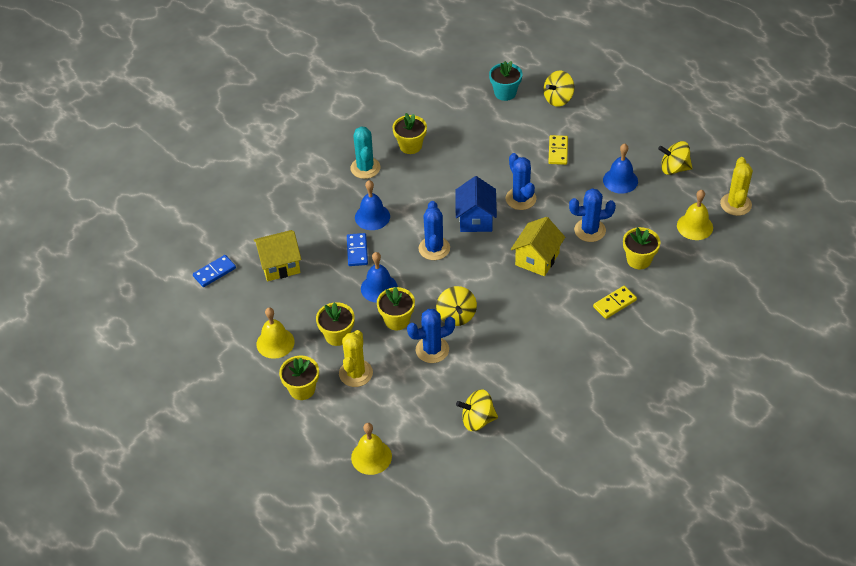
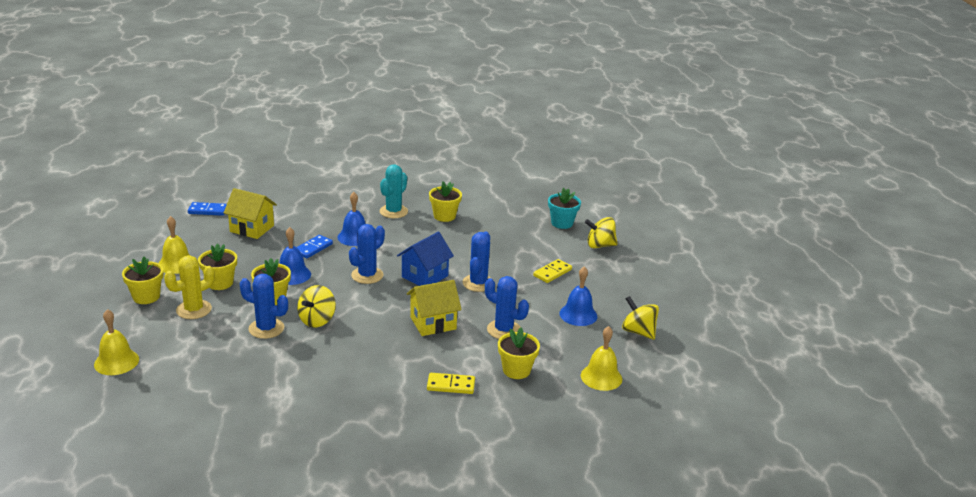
camera: 35 degrees right, 20 degrees down
yellow spinning top [456,389,498,431] -> none
yellow cactus [720,157,753,216] -> none

